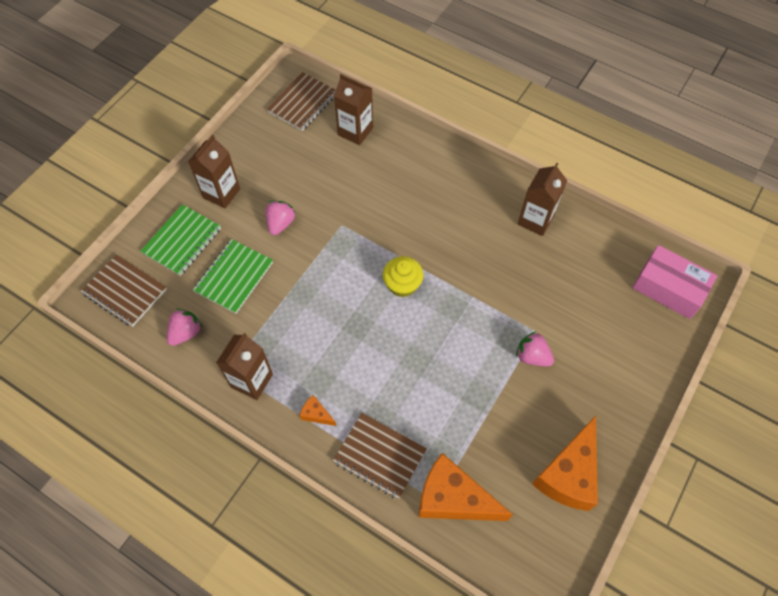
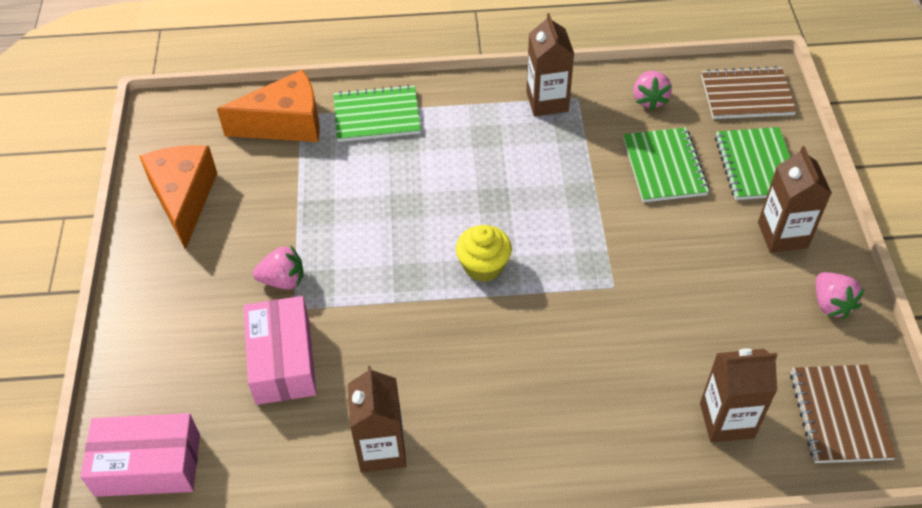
camera: 145 degrees right, 10 degrees down
pink strawberry [266,201,296,235] -> pink strawberry moved to [816,272,864,319]
orange cheese [299,395,336,426] -> none
brown notebook [333,413,427,499] -> green notebook [334,85,421,142]
none -> pink box [244,296,317,405]

